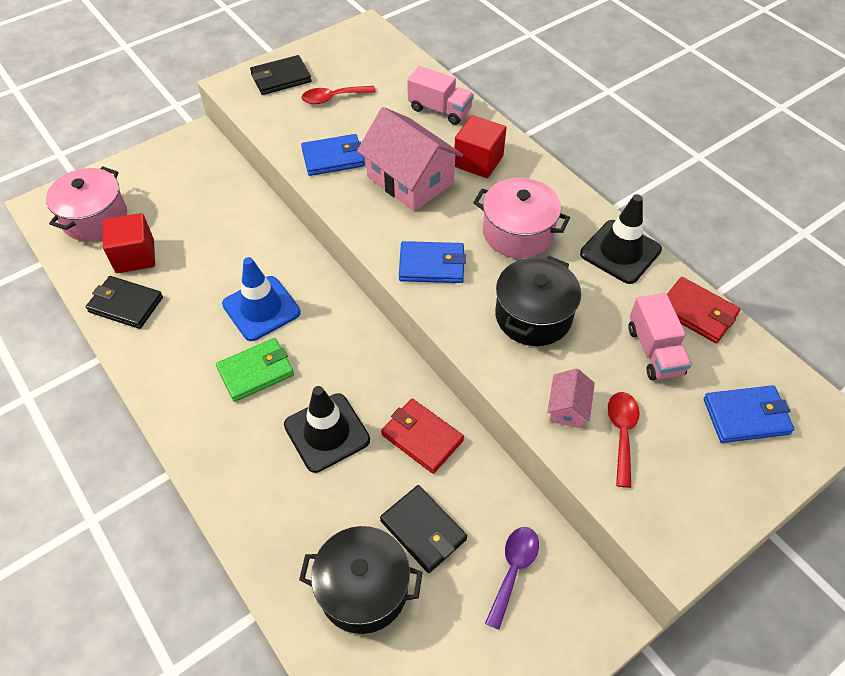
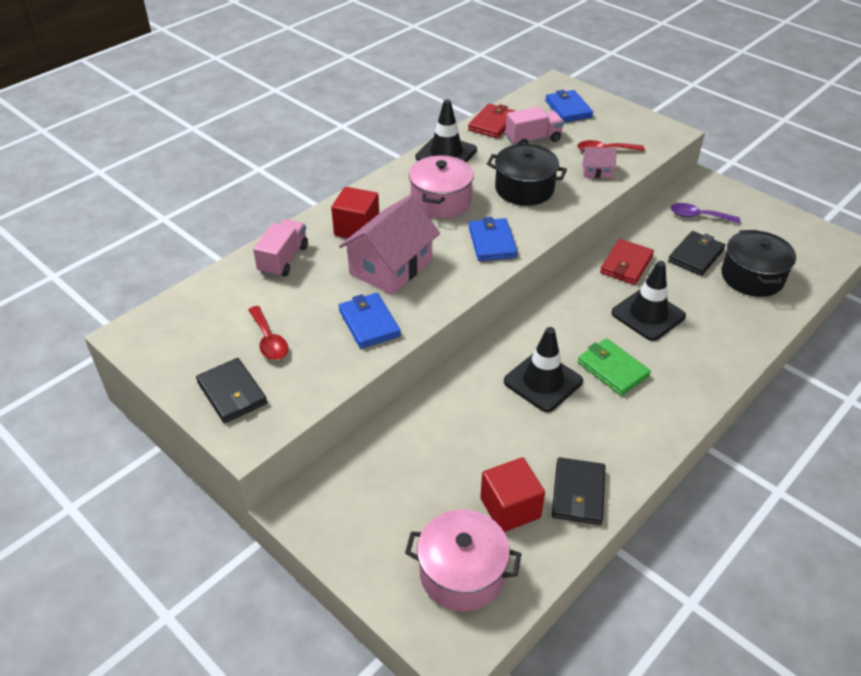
camera: 100 degrees left, 10 degrees down
blue traffic cone [222,257,301,341] -> black traffic cone [504,327,583,412]

